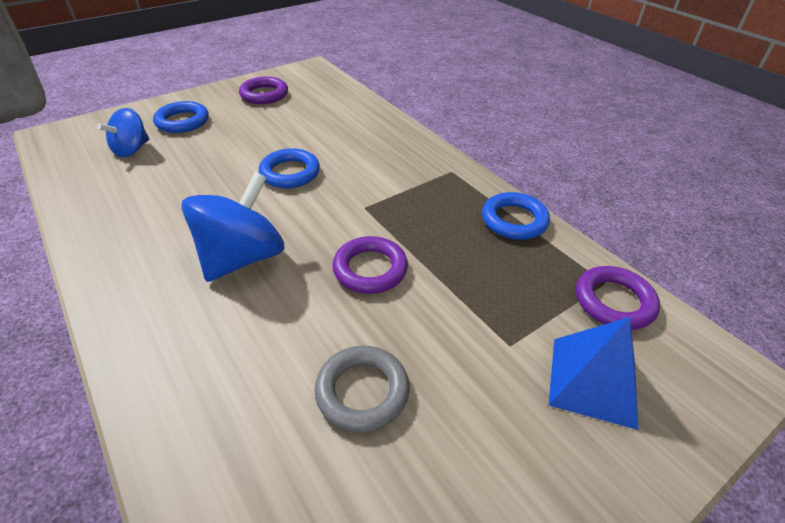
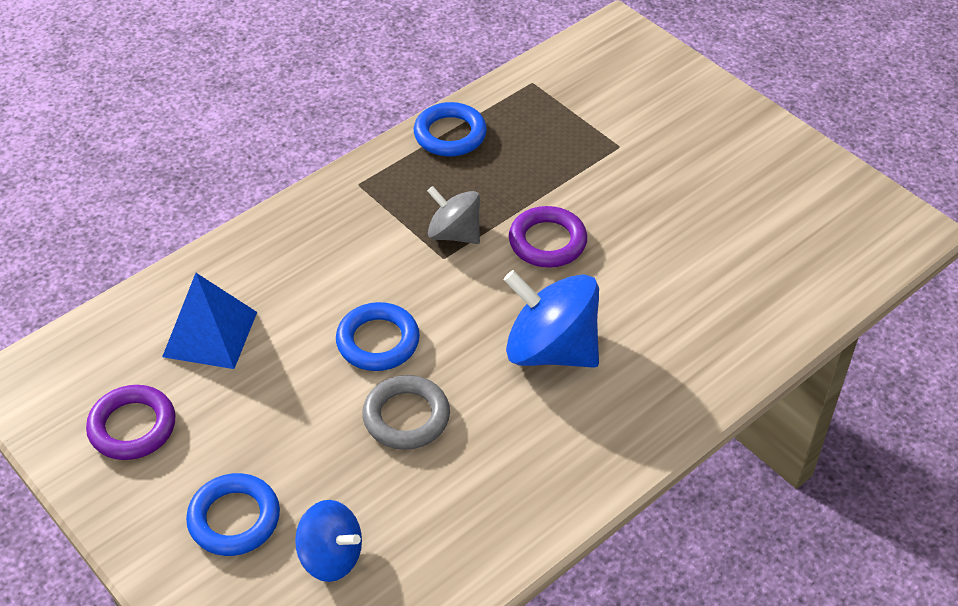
camera: 95 degrees left, 5 degrees up
grey ring [315,346,409,433] -> grey ring moved to [362,375,450,450]
blue pyramid [549,317,639,430] -> blue pyramid moved to [162,273,257,369]
purple ring [576,266,660,330] -> none
none -> grey spinning top [427,186,480,244]

